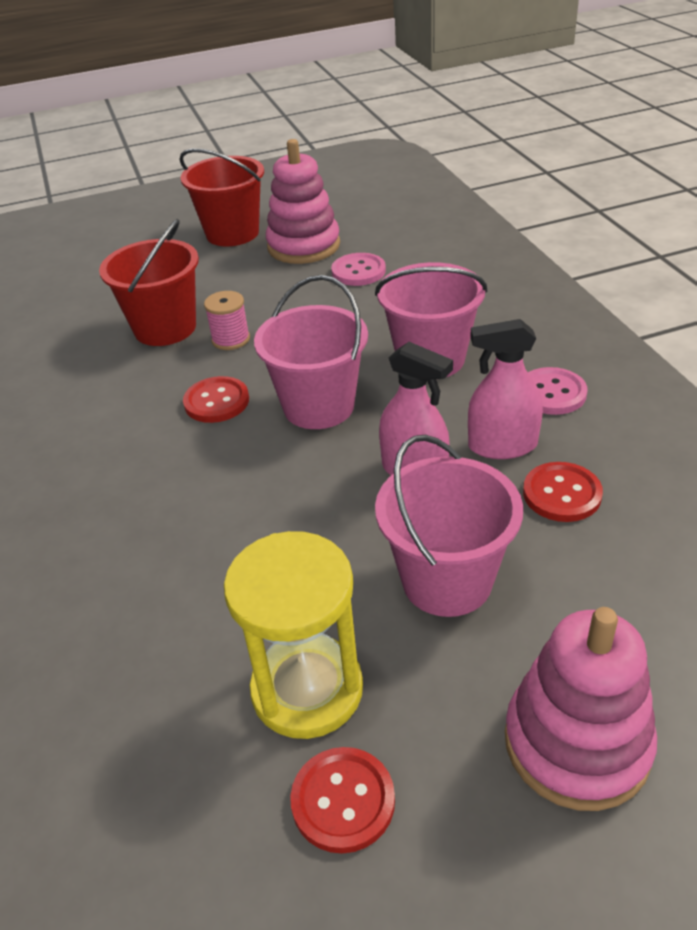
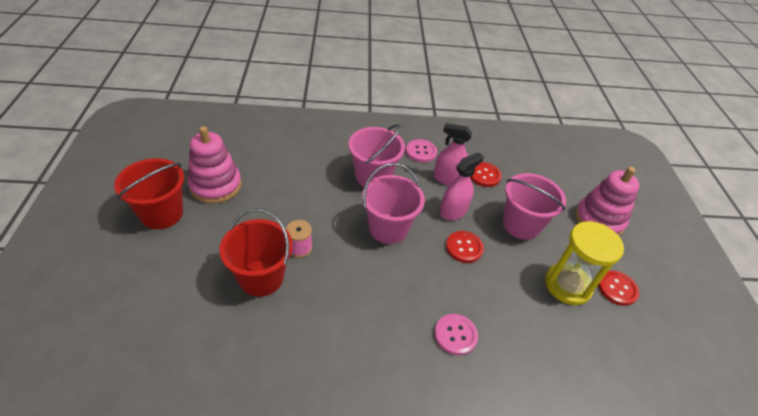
camera: 80 degrees left, 5 degrees up
red button [183,376,249,423] -> red button moved to [446,231,484,263]
pink button [331,253,386,286] -> pink button moved to [434,314,478,356]
pink spray bottle [468,319,543,459] -> pink spray bottle turned 90 degrees clockwise [434,123,472,186]

